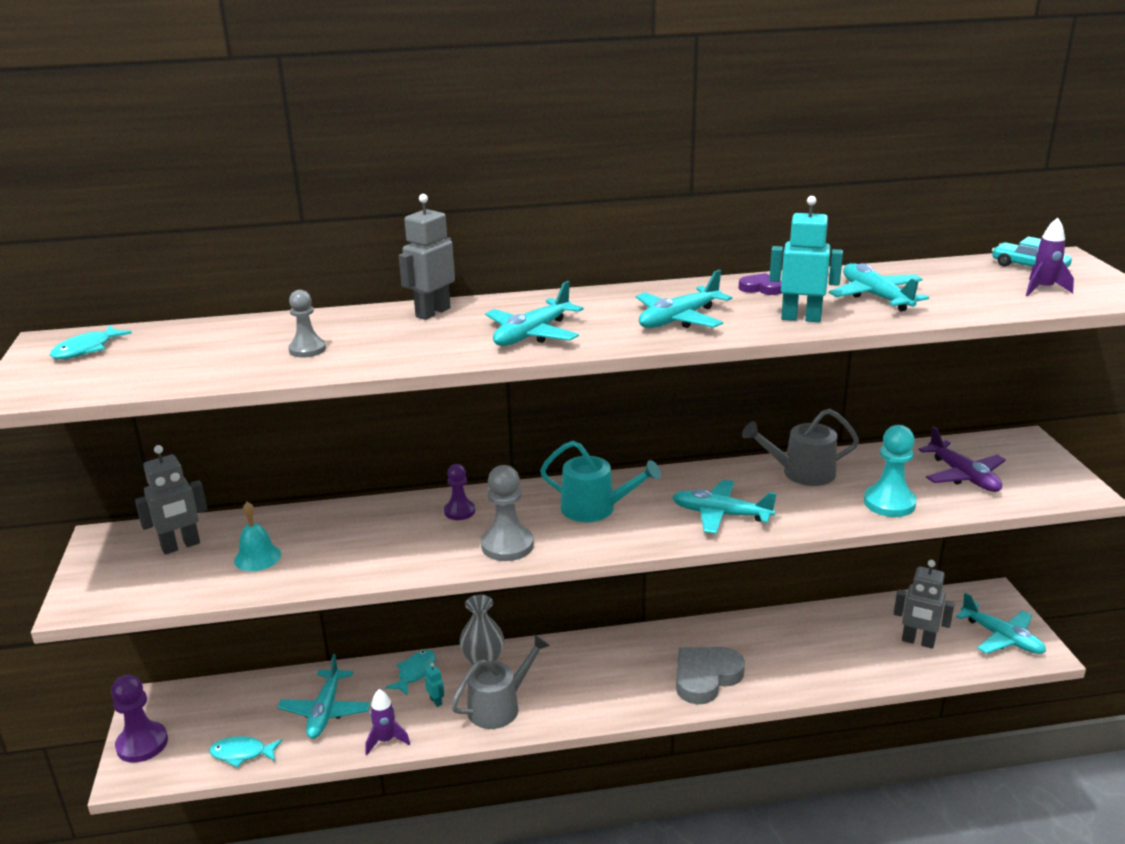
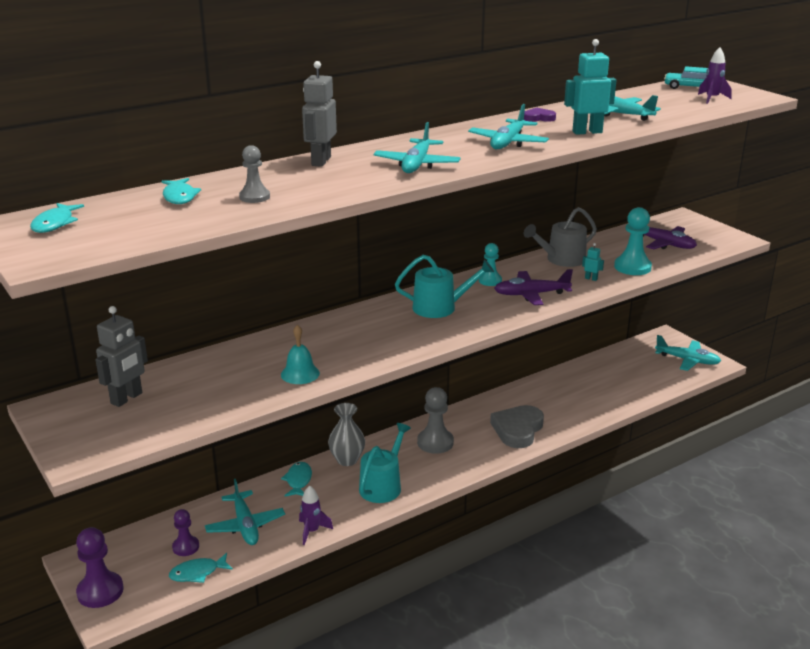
camera: 25 degrees left, 0 degrees up
turquoise bell [234,502,281,571] -> turquoise bell moved to [281,325,320,384]
turquoise robot [425,663,444,707] -> turquoise robot moved to [582,243,604,281]
purple pawn [444,464,475,520] -> purple pawn moved to [172,509,199,556]
grey watering can [451,635,550,729] -> turquoise watering can [359,423,411,503]
grey pawn [481,465,534,561] -> grey pawn moved to [417,387,454,454]
turquoise plane [672,480,777,534] -> purple plane [494,269,573,305]
grey robot [894,560,955,649] -> none
none -> turquoise fish [162,178,201,204]
none -> turquoise pawn [479,243,502,286]

